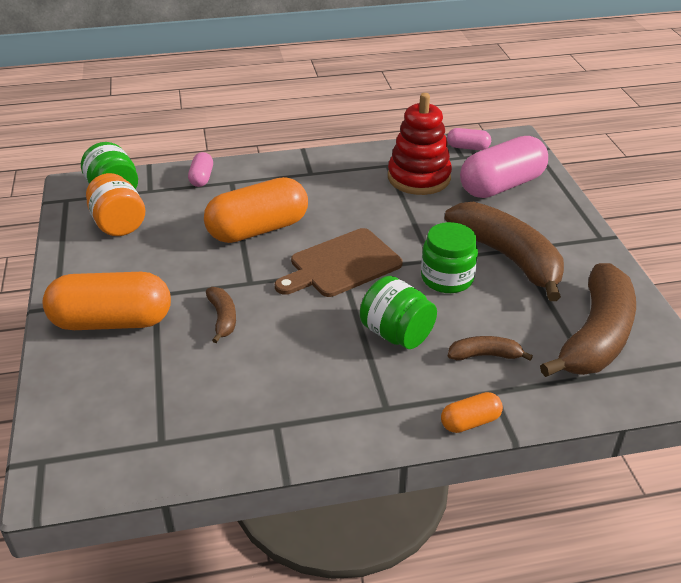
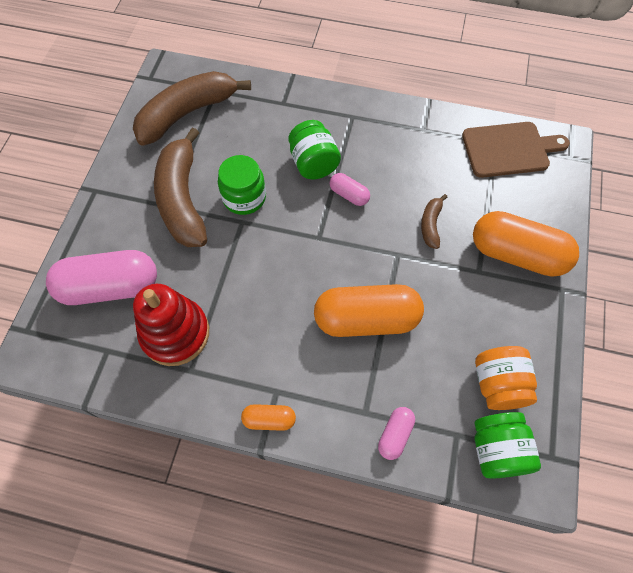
camera: 155 degrees left, 25 degrees up
brown cutting board [275,228,403,297] -> brown cutting board moved to [462,122,570,178]
orange capsule [441,392,503,433] -> orange capsule moved to [241,404,296,431]
pink capsule [447,128,491,150] -> pink capsule moved to [330,173,370,206]
brown banana [448,336,533,361] -> none

